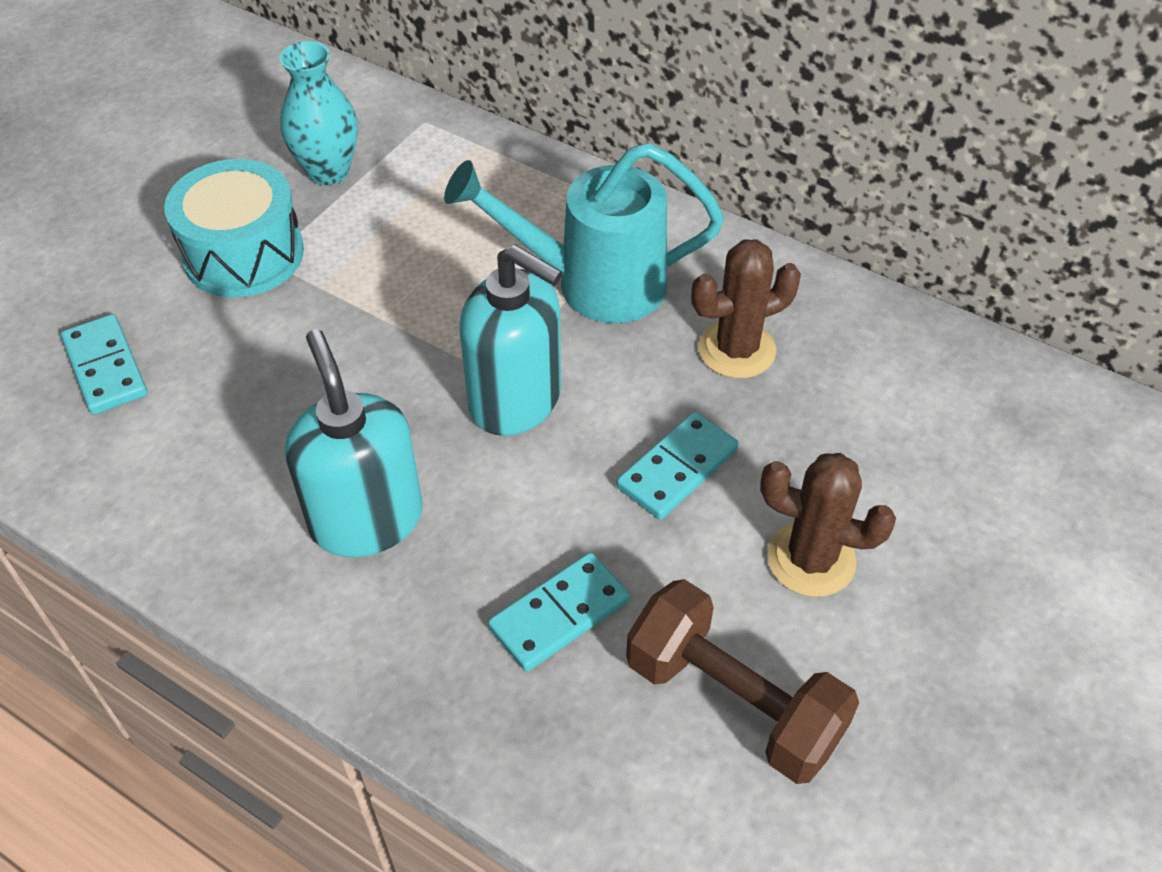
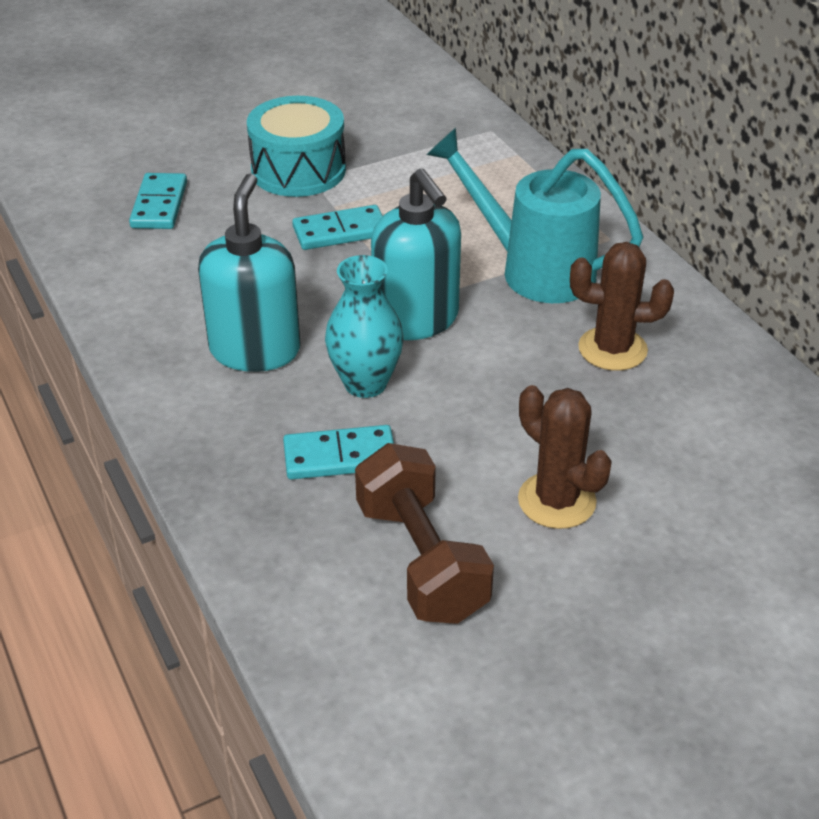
camera: 30 degrees right, 10 degrees down
turquoise vase [279,41,358,185] -> turquoise vase moved to [325,255,404,398]
turquoise domino [616,412,739,520] -> turquoise domino moved to [292,205,383,250]

